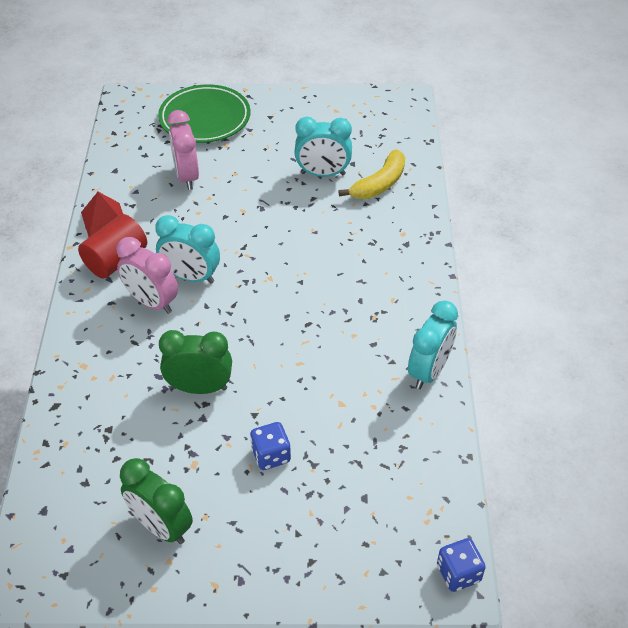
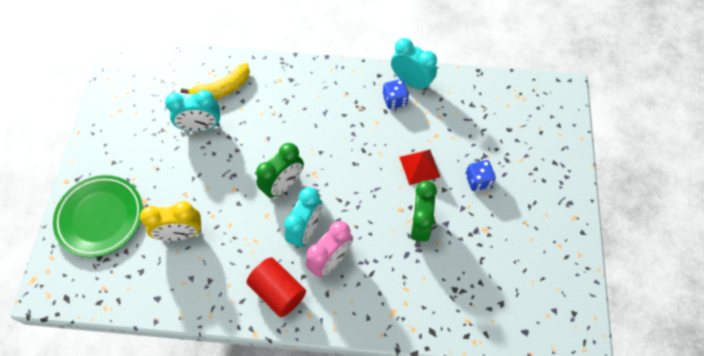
camera: 85 degrees left, 15 degrees up
red pyramid [81,192,123,237] -> red pyramid moved to [400,149,440,185]
green clock [120,458,193,544] -> green clock moved to [256,143,304,198]
pink clock [167,110,199,190] -> yellow clock [140,201,201,241]
turquoise clock [294,117,352,177] -> turquoise clock turned 75 degrees clockwise [165,90,220,132]
yellow banana [338,149,405,199] -> yellow banana turned 105 degrees clockwise [181,63,250,99]
blue dice [437,538,486,592] -> blue dice moved to [383,79,409,109]

